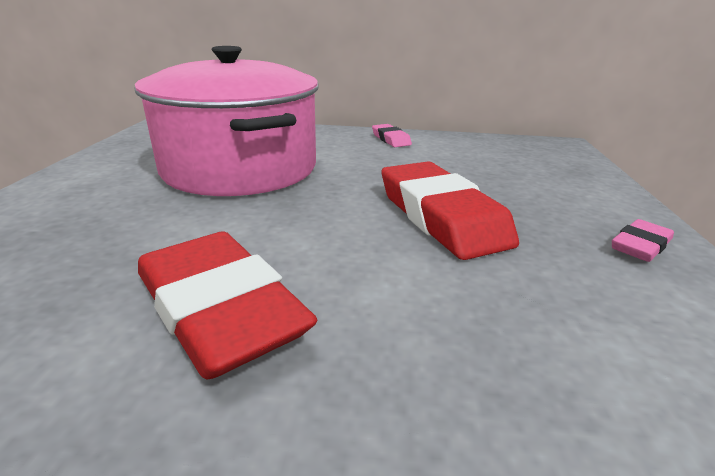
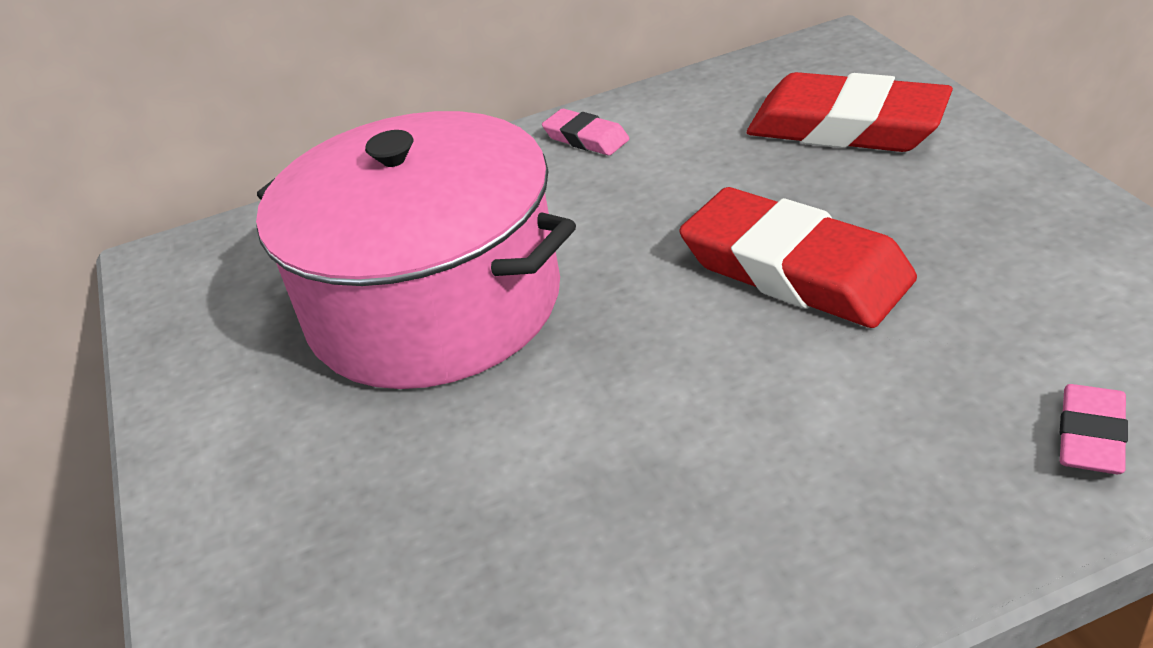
camera: 20 degrees left, 10 degrees up
red eraser [138,231,317,379] -> red eraser moved to [747,72,953,152]
pink eraser [612,219,674,262] -> pink eraser moved to [1060,384,1128,474]

